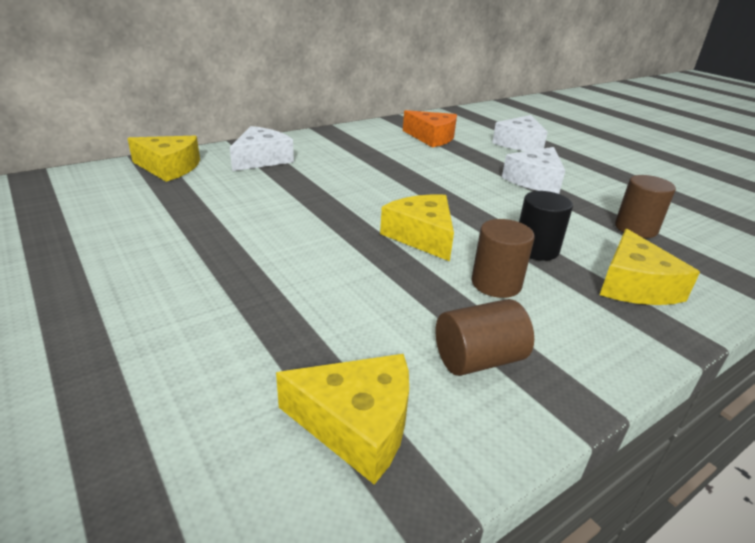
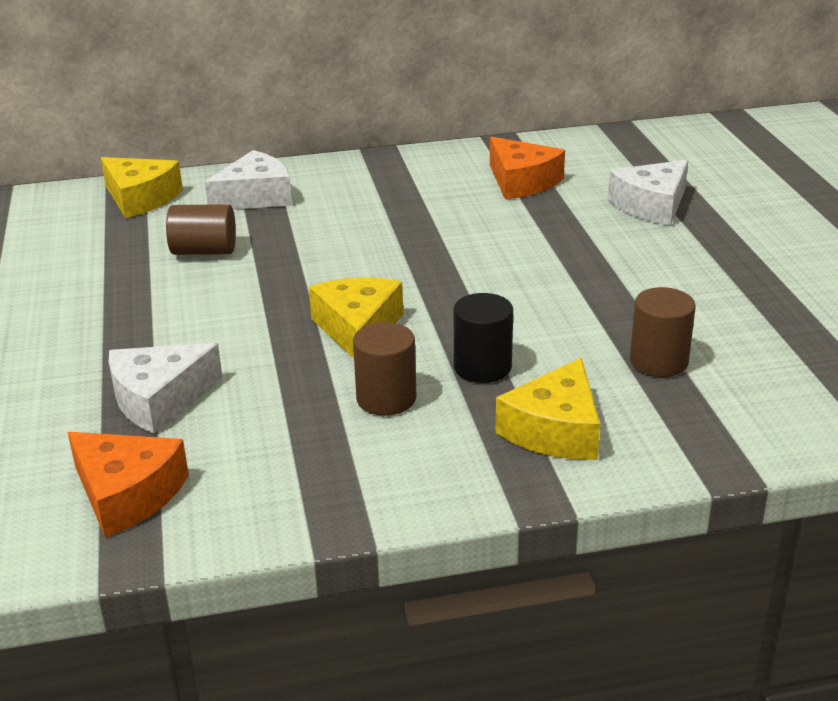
camera: 25 degrees right, 0 degrees up
yellow cheese [276,354,409,485] -> orange cheese [67,432,189,537]
brown cylinder [436,299,534,376] -> brown cylinder moved to [166,204,236,255]
white cheese [502,147,565,194] -> white cheese moved to [109,343,223,434]

